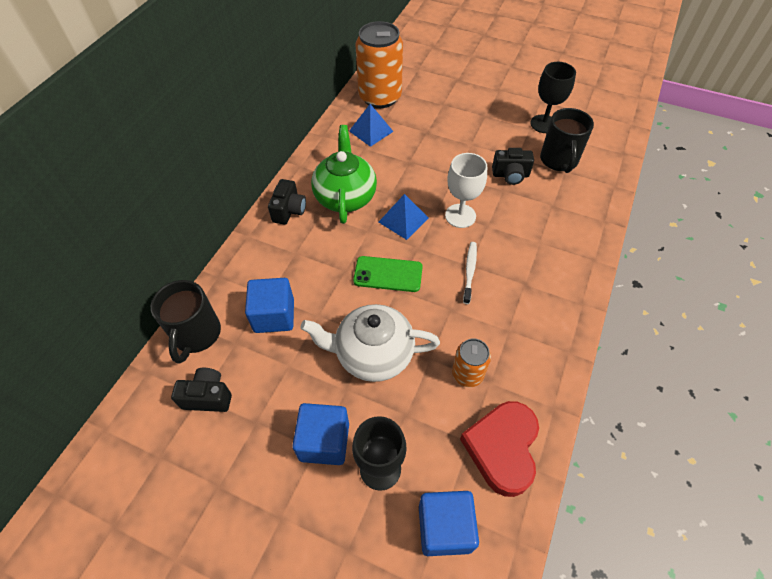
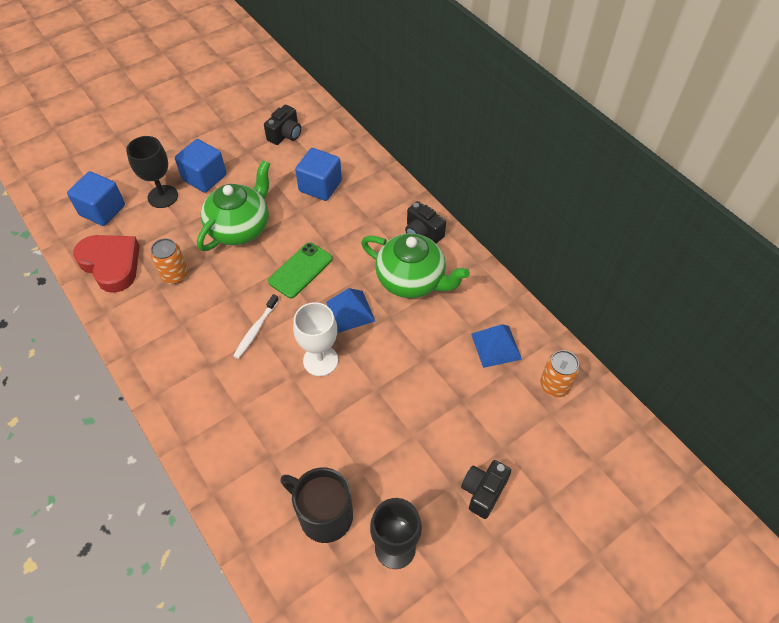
camera: 120 degrees right, 0 degrees up
black mug [151,280,221,364] -> none
white teapot [300,304,440,382] -> green teapot [197,160,270,251]
orange can [355,21,403,108] -> orange can [540,350,580,397], size x0.51
white toothbrush [463,242,477,304] -> white toothbrush turned 75 degrees clockwise [234,294,279,359]
black camera [492,148,534,185] -> black camera moved to [461,460,511,519]

